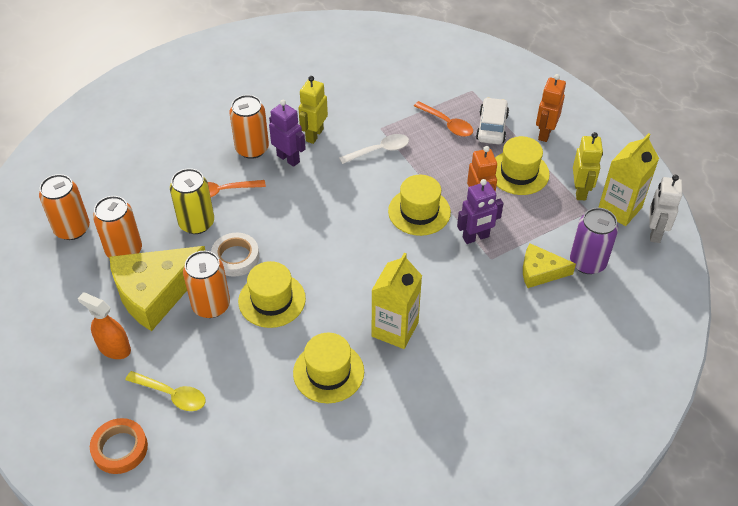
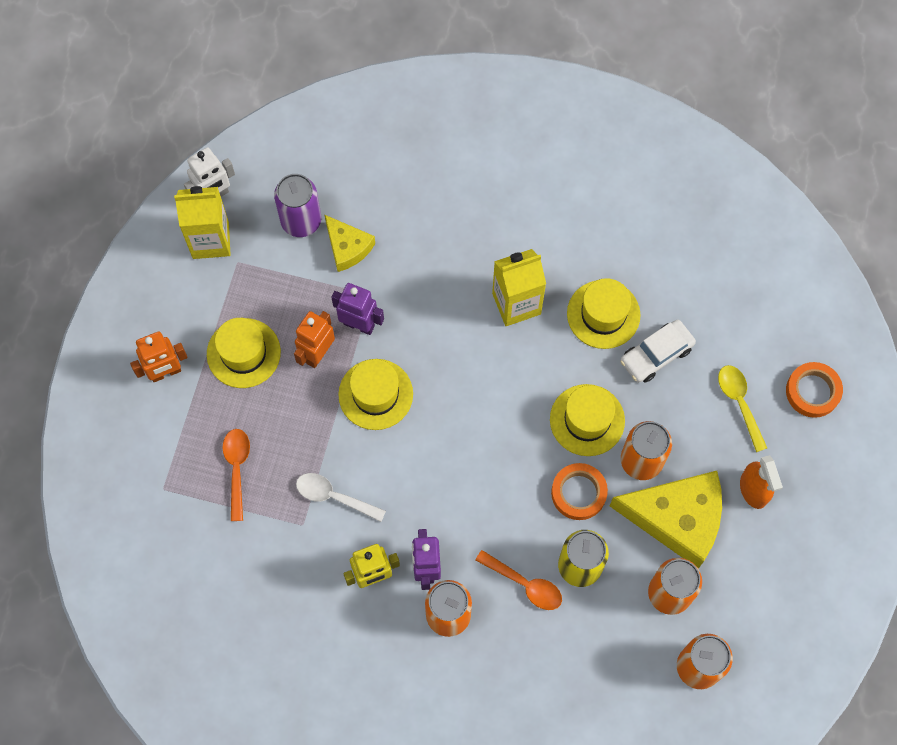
camera: 135 degrees left, 20 degrees up
white tape [211,233,259,277] -> orange tape [551,463,608,520]
white car [476,97,509,145] -> white car moved to [620,320,696,383]
yellow robot [573,132,603,200] -> none

